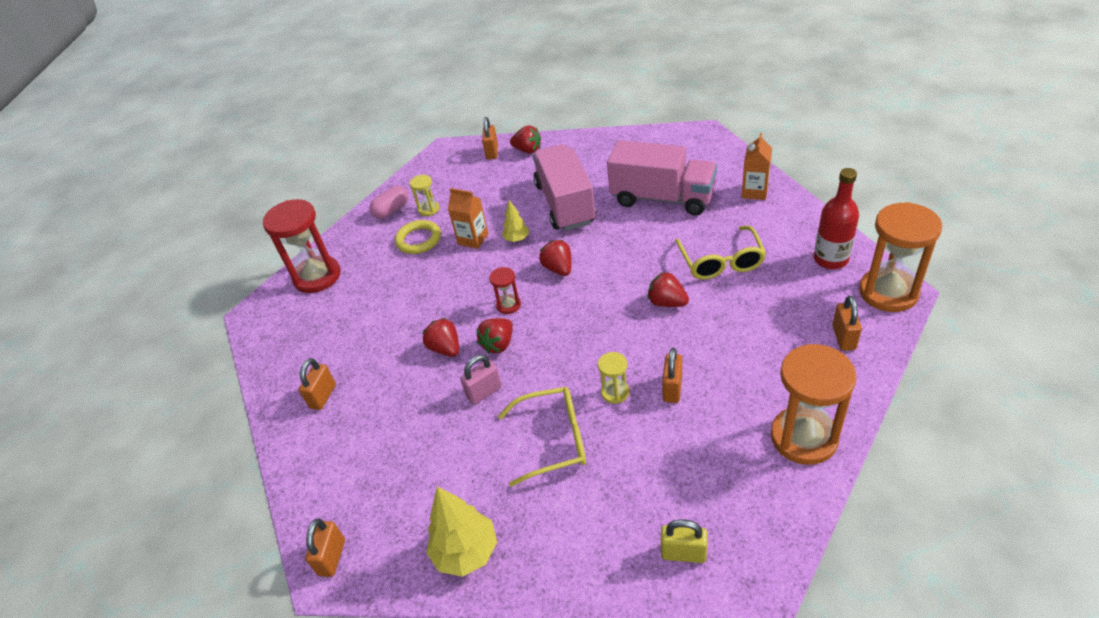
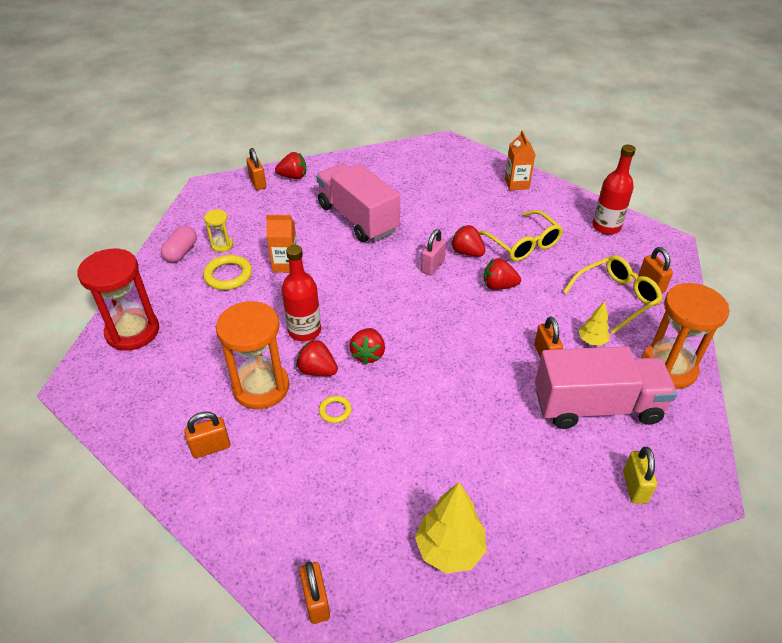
camera: 30 degrees left, 0 degrees up
orange padlock [298,358,336,410] -> orange padlock turned 75 degrees clockwise [184,412,230,458]
pink padlock [460,355,502,405] -> pink padlock moved to [421,229,446,275]
red hourglass [489,267,521,314] -> none
yellow glasses [498,387,586,487] -> yellow glasses moved to [563,255,662,334]
yellow tree [502,200,529,242] -> yellow tree moved to [579,301,610,346]
red strawberry [539,240,572,276] -> red strawberry moved to [451,225,485,257]
yellow hourglass [598,352,629,404] -> none
pink truck [607,140,717,215] -> pink truck moved to [535,346,677,429]
yellow padlock [661,519,708,563] -> yellow padlock turned 75 degrees counterclockwise [623,447,657,504]
orange hourglass [859,202,942,312] -> orange hourglass moved to [216,301,289,409]
none -> red bottle [281,245,321,341]
none -> yellow ring [319,396,352,423]

